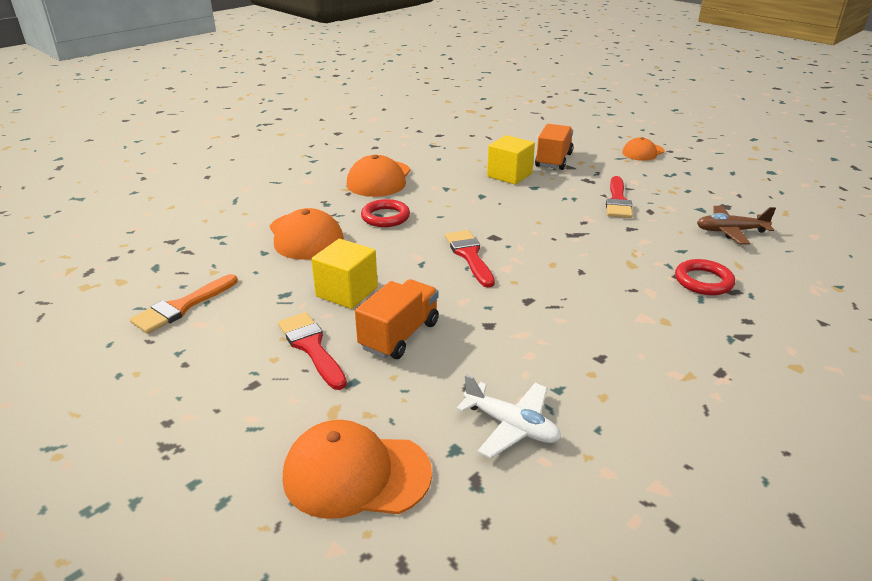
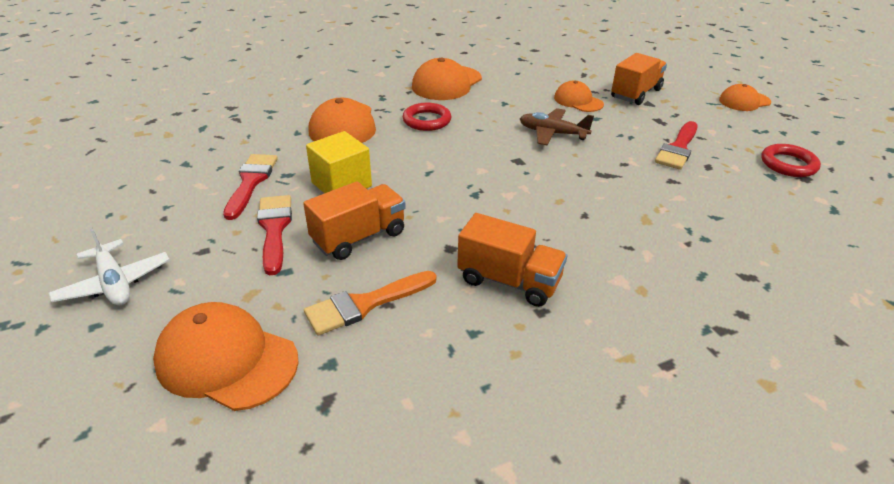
camera: 20 degrees right, 5 degrees up
orange brush [130,274,238,334] -> orange brush moved to [304,271,437,336]
red brush [445,230,495,288] -> red brush moved to [223,154,278,220]
white plane [456,374,561,459] -> white plane moved to [49,227,170,305]
yellow cube [487,135,535,185] -> orange cap [554,80,604,112]
red ring [675,259,735,295] -> red ring moved to [761,144,821,177]
brown plane [697,206,776,244] -> brown plane moved to [520,108,594,145]
none -> orange truck [457,213,567,307]

